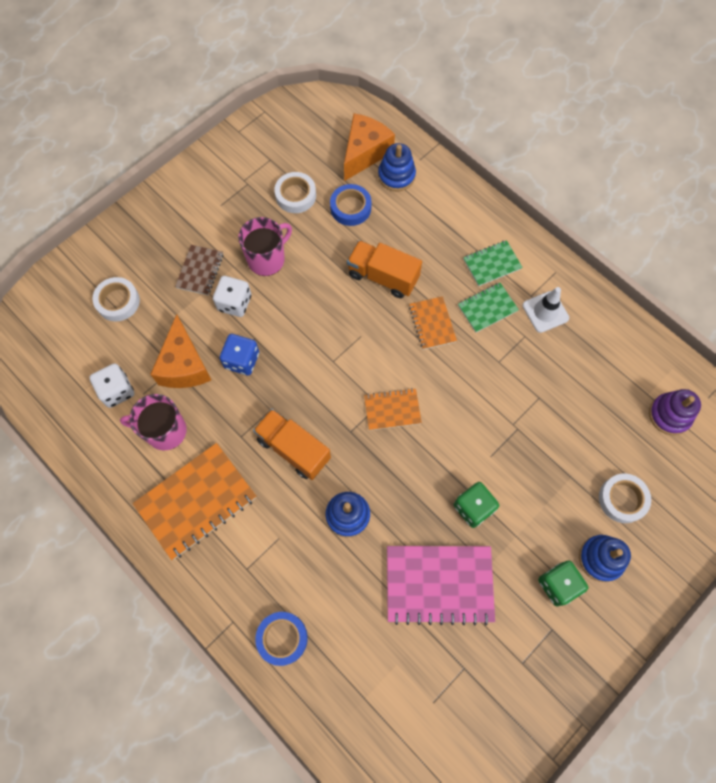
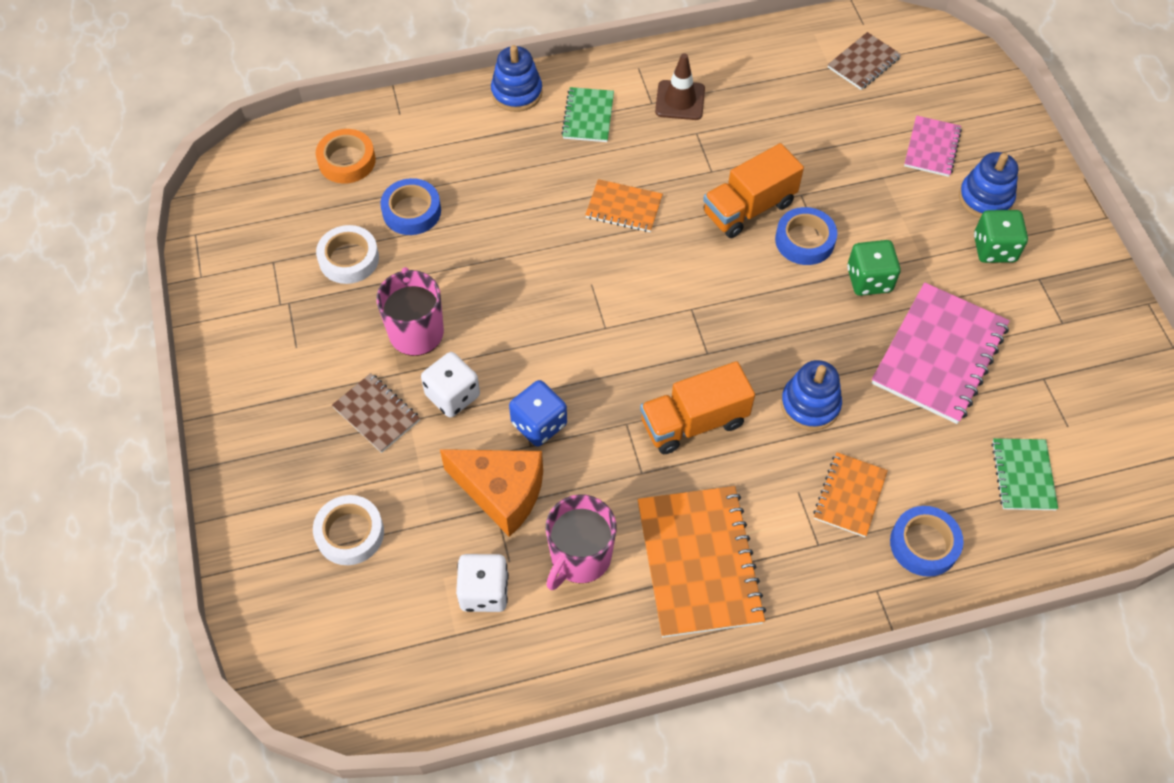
camera: 60 degrees left, 10 degrees down
orange cheese [344,113,395,181] -> orange tape [316,129,376,184]
orange truck [347,240,422,298] -> orange truck moved to [703,143,804,238]
orange notebook [364,388,422,430] -> orange notebook moved to [813,452,888,537]
blue stacking toy [378,143,416,192] -> blue stacking toy moved to [491,45,543,112]
green notebook [458,283,519,333] -> green notebook moved to [991,438,1058,510]
white traffic cone [523,287,569,333] -> brown traffic cone [655,53,705,120]
white tape [599,474,651,523] -> pink notebook [904,115,962,177]
purple stacking toy [649,389,701,435] -> brown notebook [828,32,901,90]
none -> blue tape [775,207,837,265]

